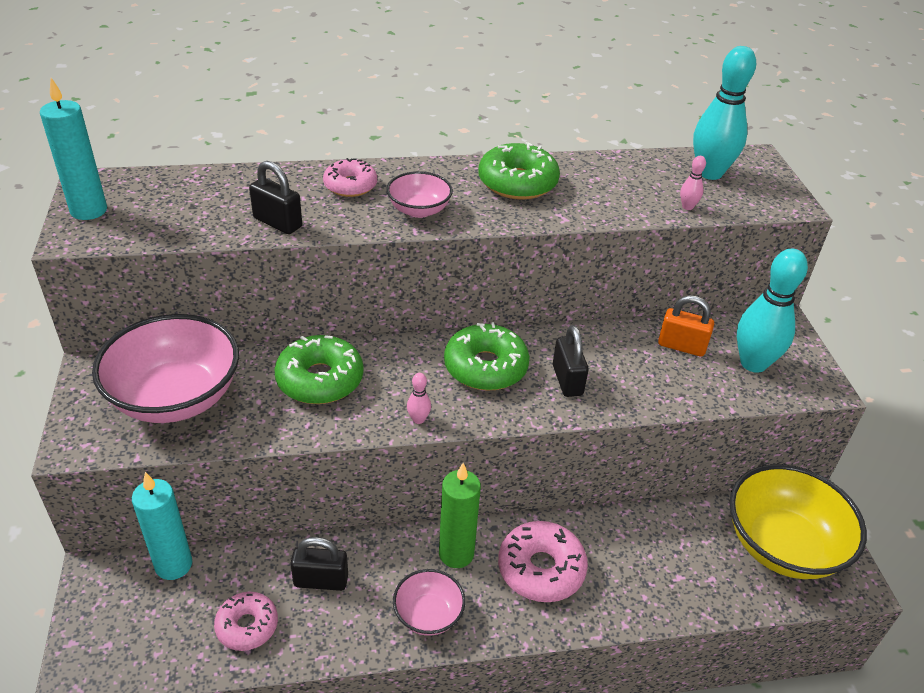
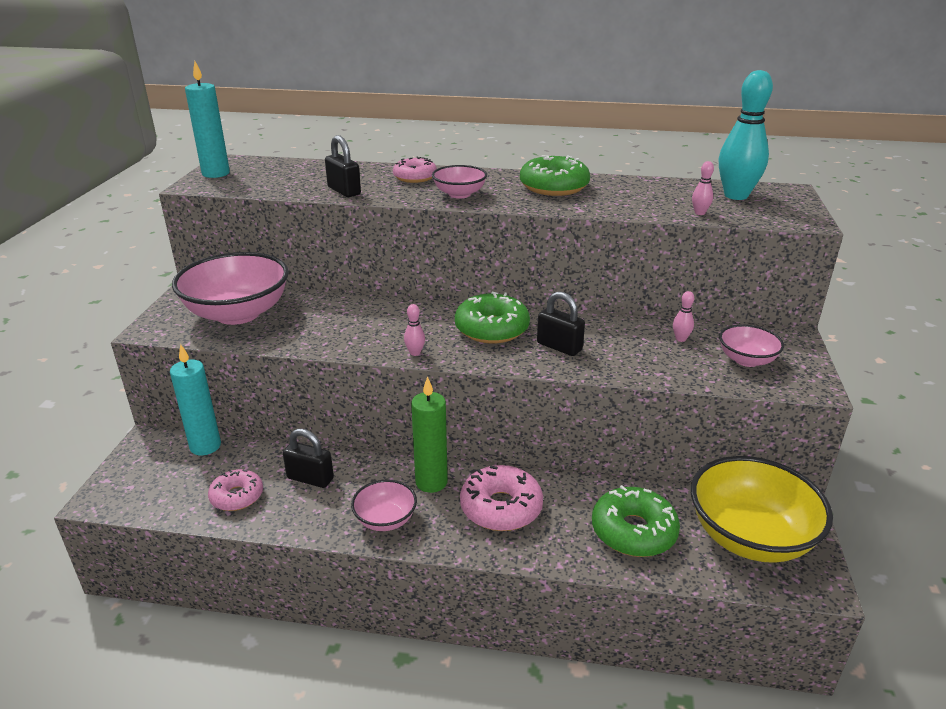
camera: 20 degrees right, 10 degrees down
green donut [274,335,364,404] -> green donut moved to [592,485,680,557]
black padlock [553,325,589,397] -> black padlock turned 60 degrees counterclockwise [537,291,585,356]
orange padlock [658,295,714,357] -> pink bowling pin [673,291,694,342]
turquoise bowling pin [737,249,808,373] -> pink bowl [719,324,784,367]

